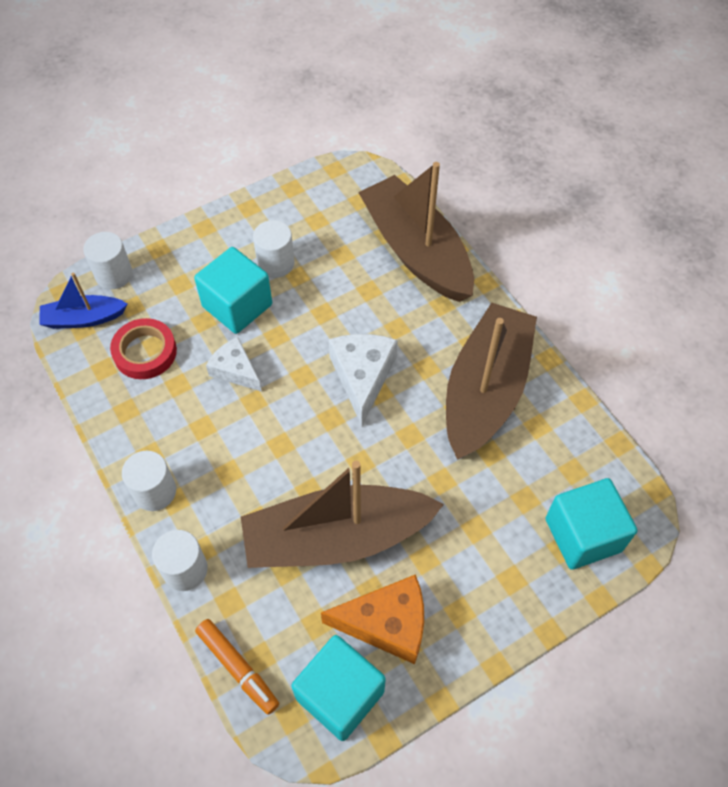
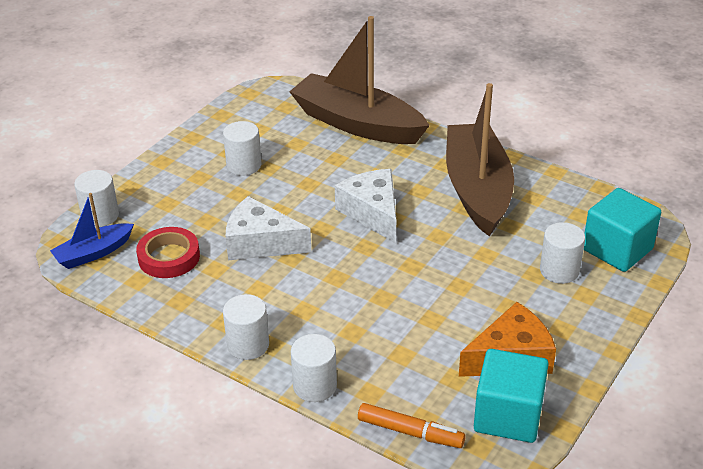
camera: 25 degrees left, 20 degrees down
turquoise cube [194,247,272,334] -> none
white cheese [206,337,262,392] -> white cheese [226,196,312,260], size x1.53
brown boat [241,461,444,568] -> none
none -> white cylinder [540,222,585,284]

